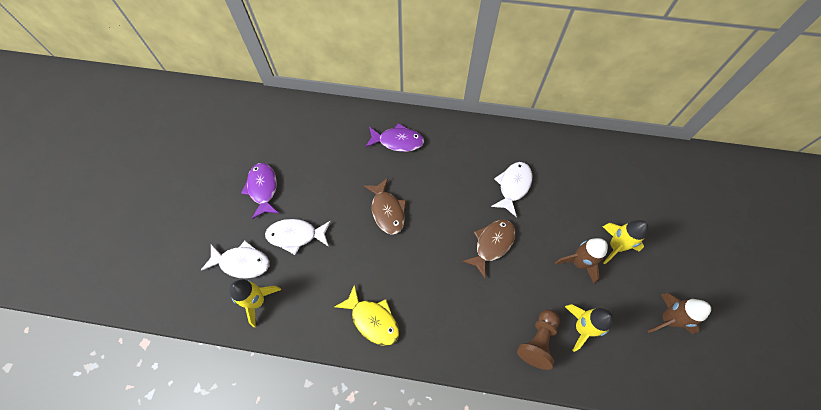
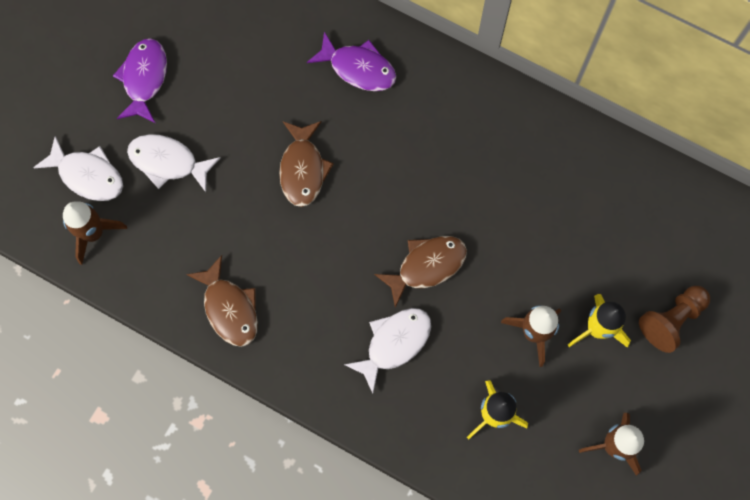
camera: 20 degrees right, 10 degrees up
yellow rocket [230,279,281,327] -> brown rocket [63,201,127,265]
yellow fish [335,284,399,346] -> brown fish [186,255,258,347]
white fish [491,162,532,217] -> white fish moved to [344,308,431,393]
brown pawn [517,310,560,370] -> brown pawn moved to [639,286,710,353]

